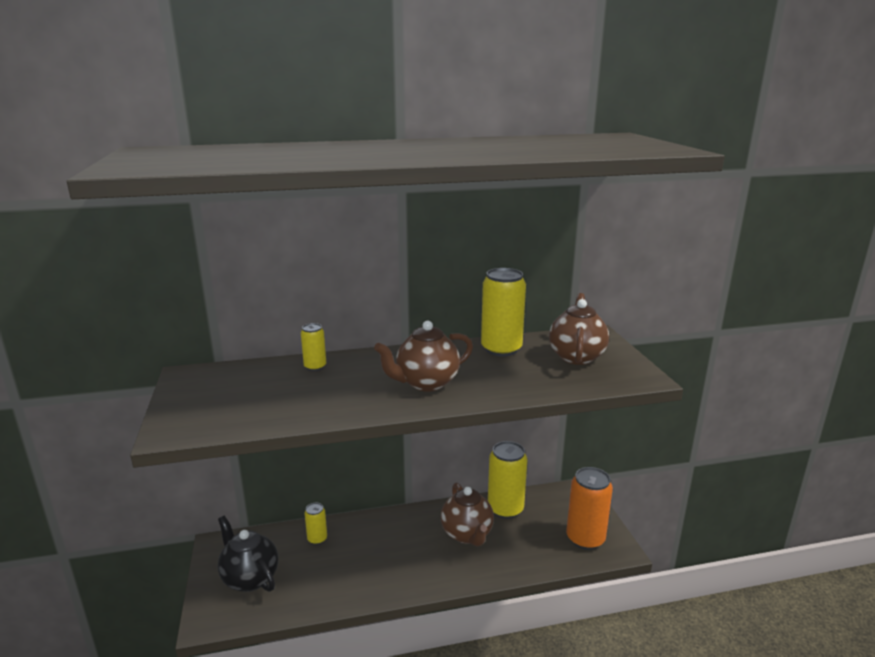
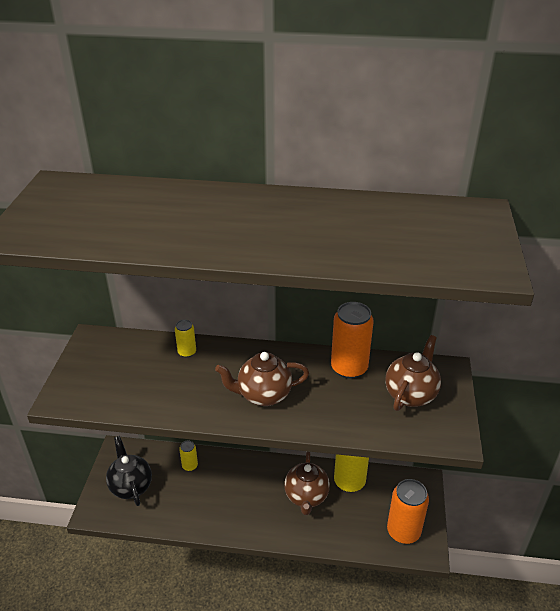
camera: 20 degrees right, 15 degrees up
yellow can [481,268,526,357] -> orange can [331,302,374,379]

